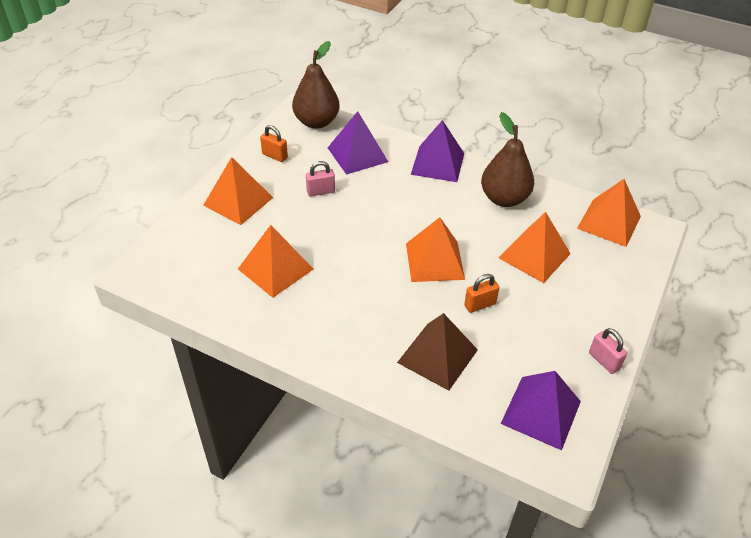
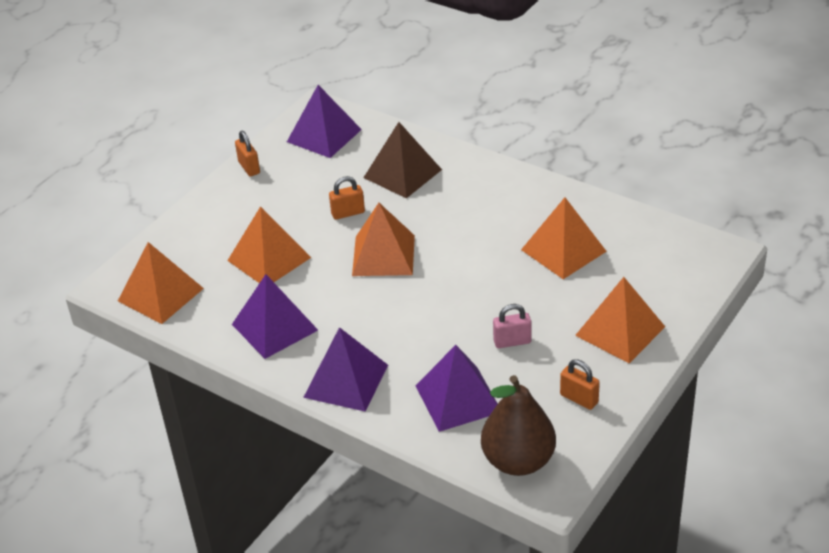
camera: 170 degrees left, 5 degrees down
brown pear [481,112,534,207] -> purple pyramid [232,274,318,359]
pink padlock [589,328,627,374] -> orange padlock [235,131,260,176]

